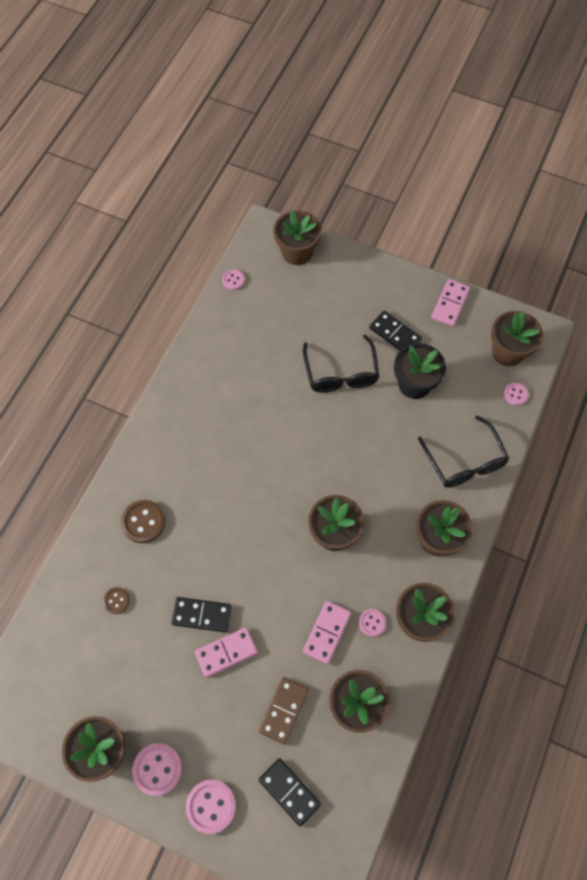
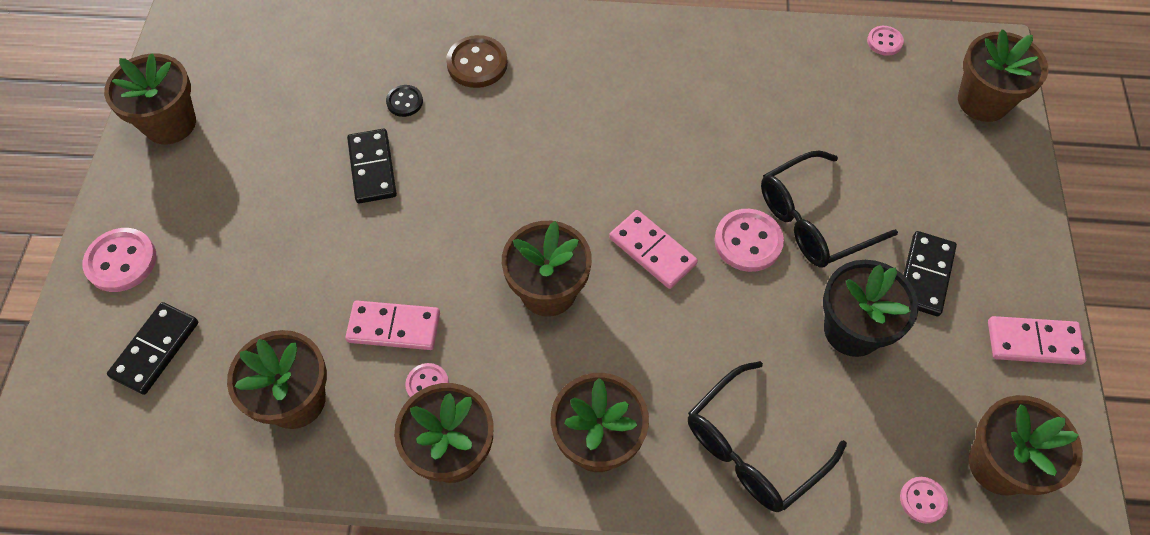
camera: 70 degrees right, 5 degrees down
brown button [103,587,130,614] -> none
pink button [132,743,182,796] -> pink button moved to [714,209,784,272]
pink domino [195,627,258,677] -> pink domino moved to [609,210,698,289]
brown domino [259,677,309,745] -> none
none -> black button [386,85,423,117]

